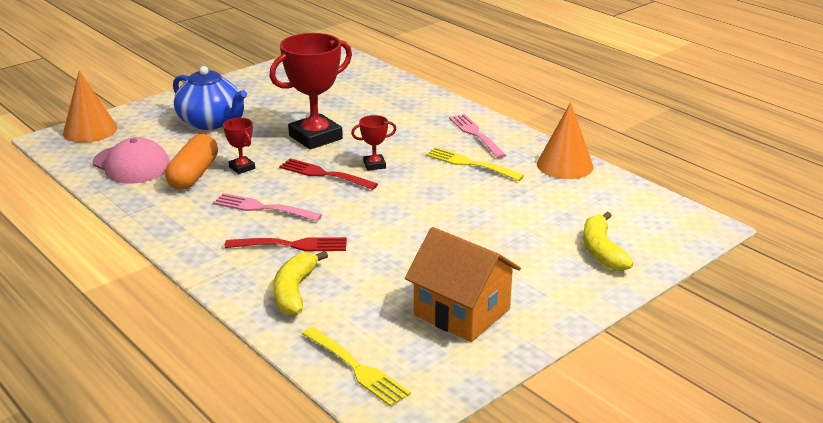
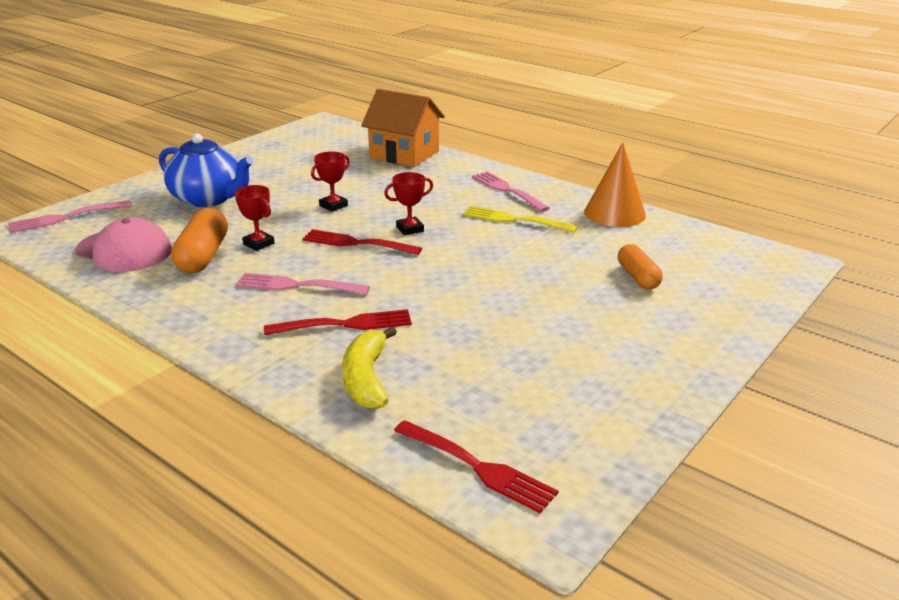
camera: 10 degrees left, 0 degrees up
orange cone [63,71,117,143] -> pink fork [8,200,132,233]
red trophy [269,33,352,149] -> red trophy [311,151,350,212], size x0.46
yellow fork [302,327,411,407] -> red fork [394,420,558,513]
orange house [405,227,521,342] -> orange house moved to [361,89,445,167]
yellow banana [583,212,633,271] -> none
none -> orange capsule [618,244,662,289]

